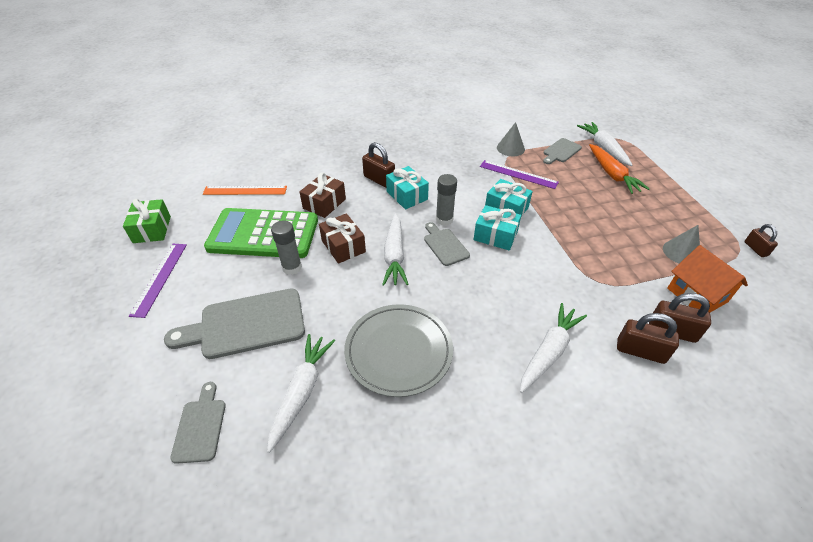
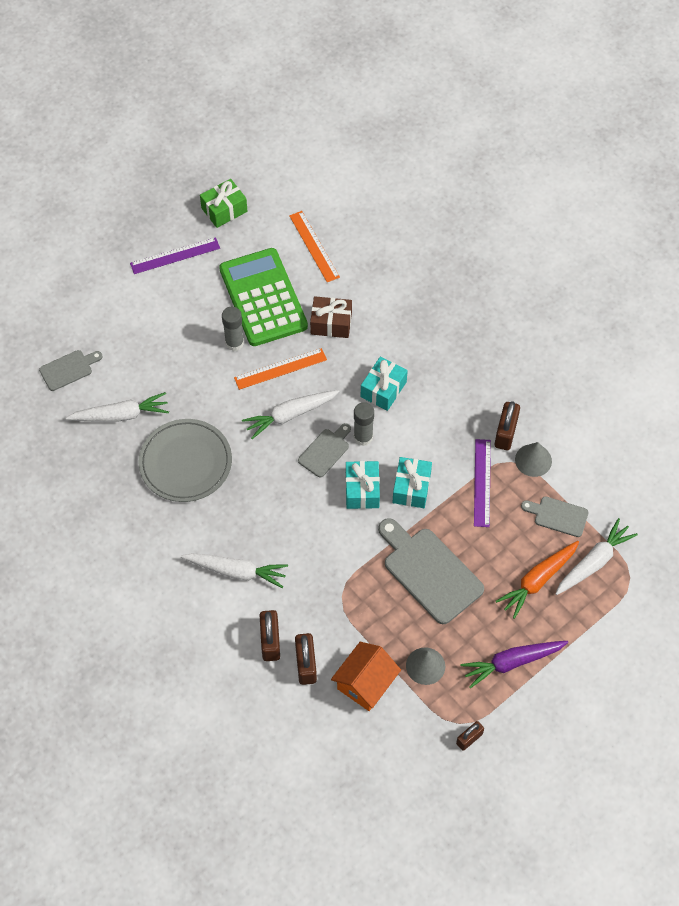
camera: 65 degrees right, 15 degrees up
grey cutting board [164,289,305,359] -> grey cutting board moved to [378,518,484,624]
brown gift [319,213,366,264] -> orange ruler [234,348,327,390]
brown padlock [362,142,395,188] -> brown padlock moved to [495,401,520,450]
none -> purple carrot [460,641,568,688]

